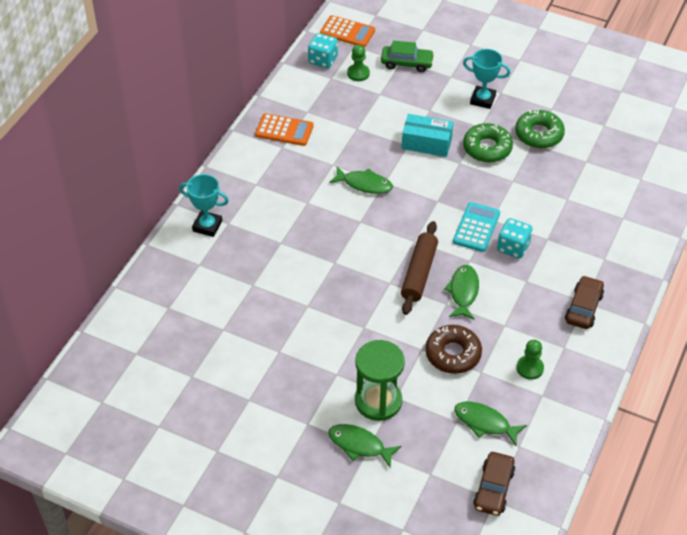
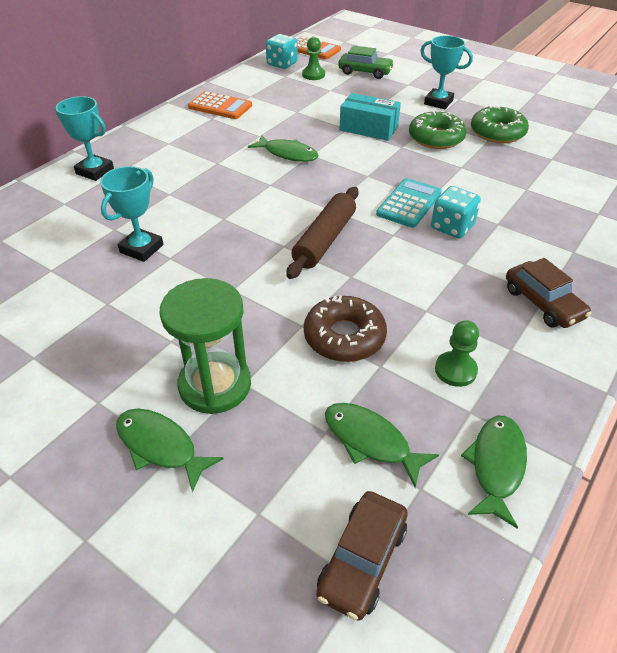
camera: 10 degrees right, 5 degrees down
green fish [444,265,479,320] -> green fish moved to [461,416,527,529]
brown car [565,276,604,329] -> brown car turned 120 degrees clockwise [506,258,591,328]
none -> turquoise trophy [100,166,164,262]

